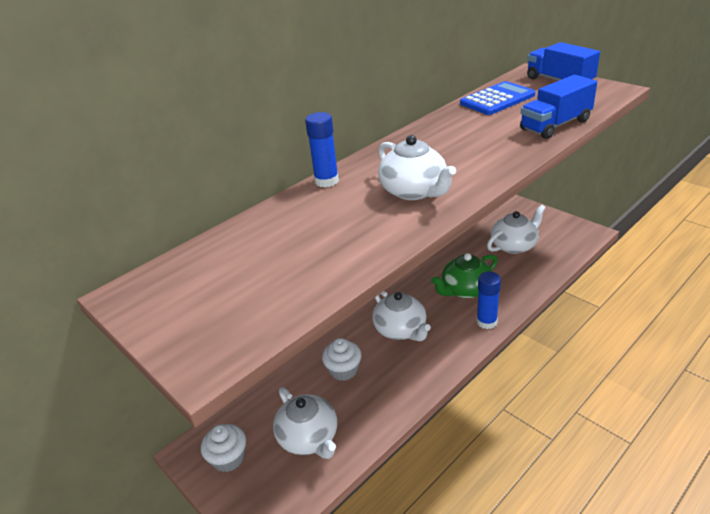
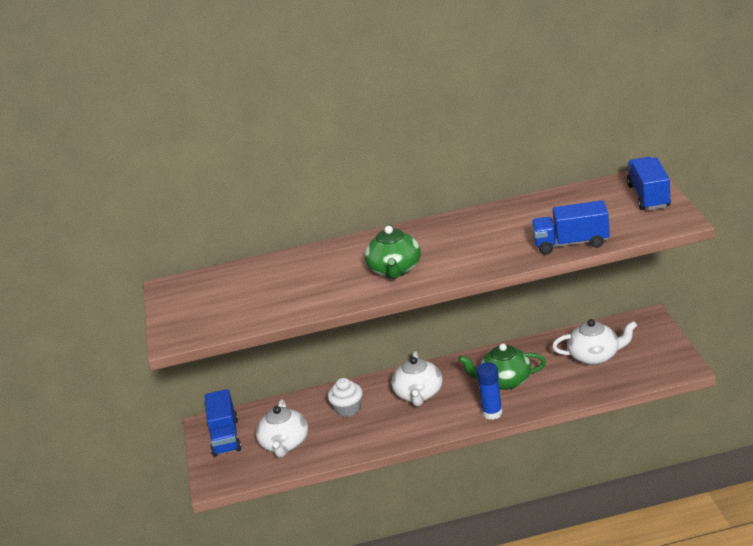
camera: 35 degrees right, 5 degrees down
white cupcake [201,424,246,472] -> blue truck [205,389,241,457]
blue glue stick [305,112,339,187] -> none
white teapot [378,135,456,200] -> green teapot [365,224,421,279]
blue calculator [460,81,536,115] -> none

